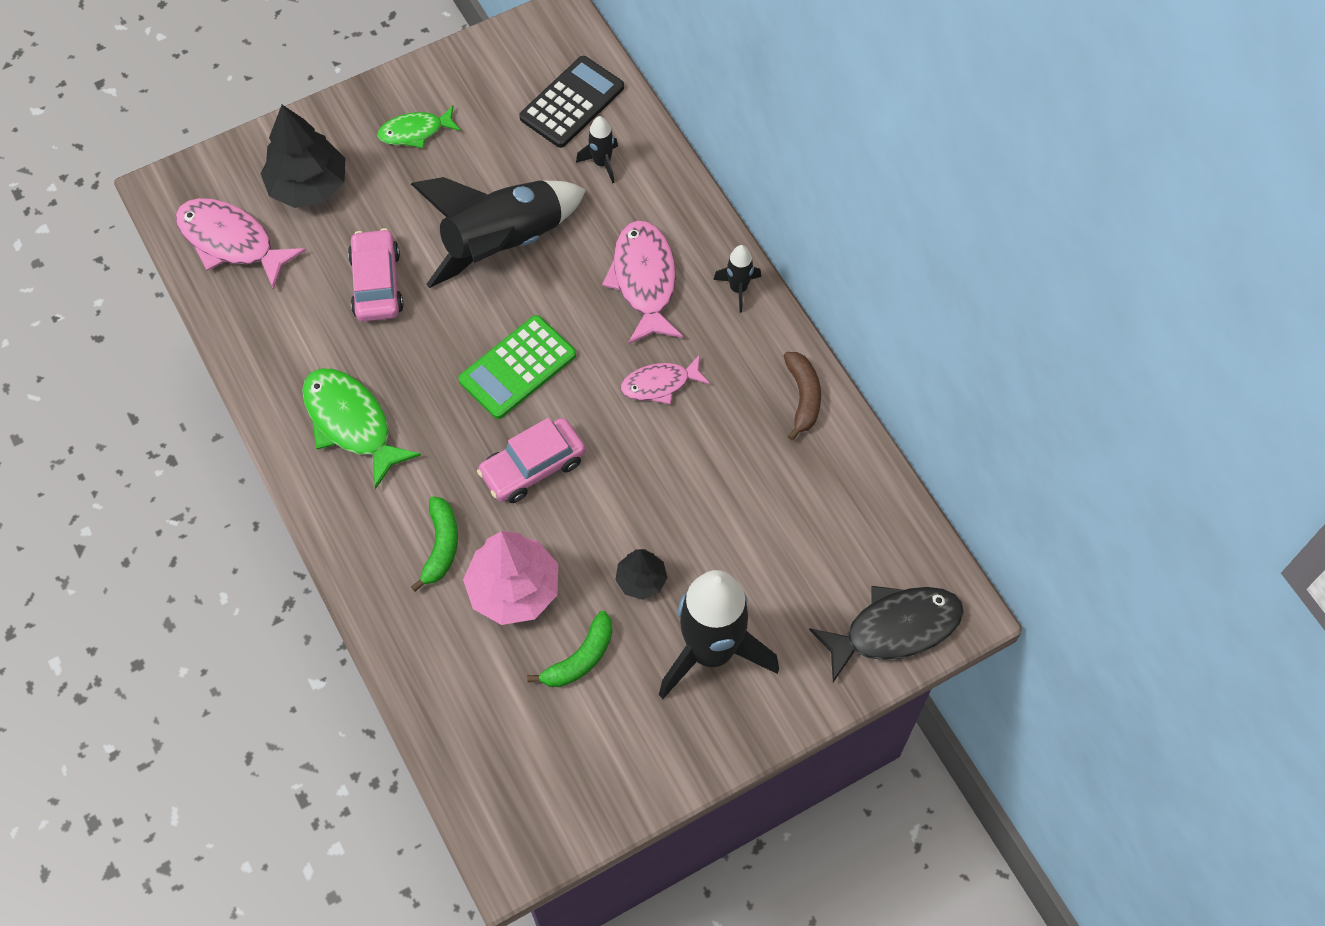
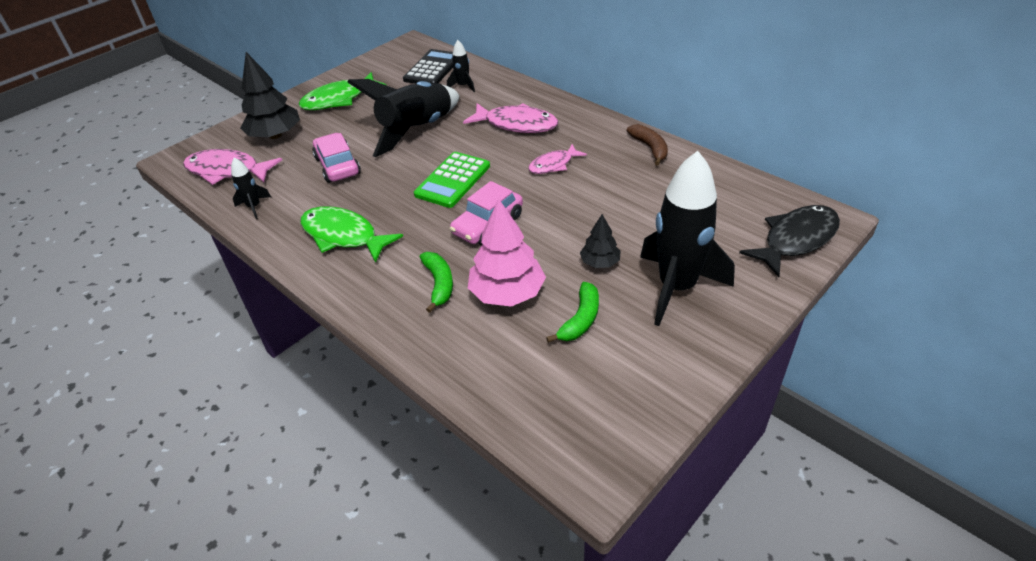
camera: 15 degrees left, 20 degrees down
green fish [377,106,461,148] -> green fish [299,72,386,110], size x1.63
pink fish [602,220,683,344] -> pink fish turned 135 degrees clockwise [463,103,558,133]
black rocket [713,245,761,313] -> black rocket moved to [231,158,271,219]

